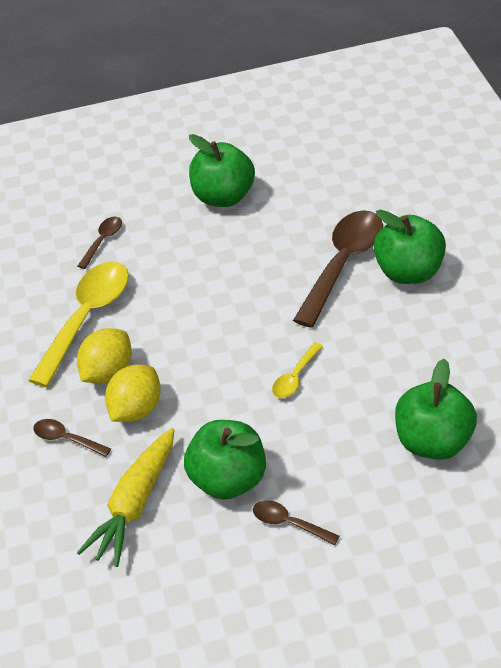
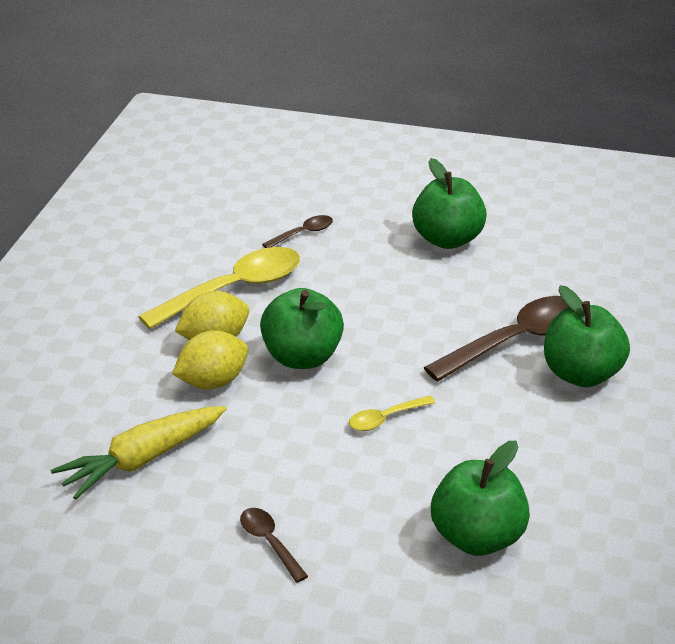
camera: 25 degrees right, 10 degrees down
brown spoon [33,419,111,457] -> none
green apple [184,420,266,500] -> green apple moved to [260,288,344,369]

